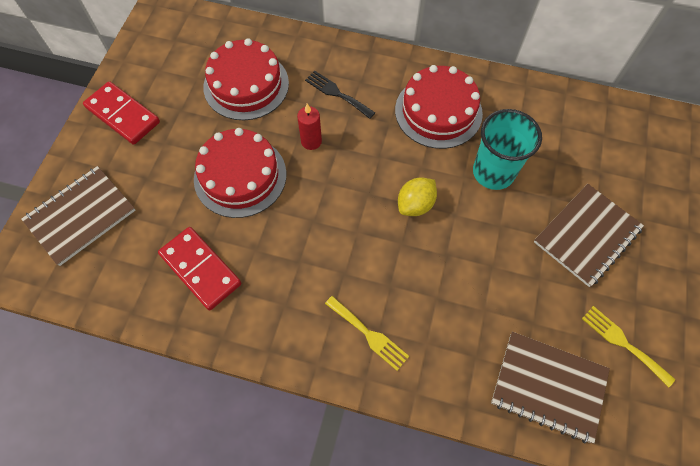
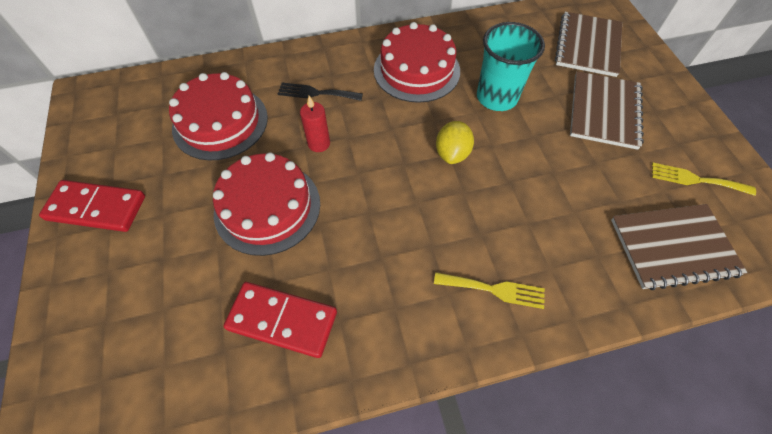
camera: 30 degrees left, 5 degrees down
brown notebook [21,166,135,266] -> brown notebook moved to [555,12,622,77]

